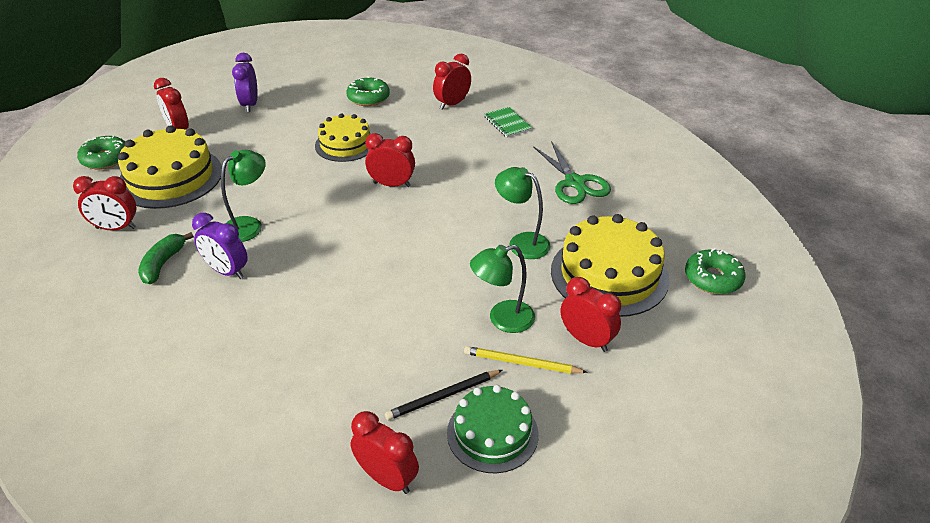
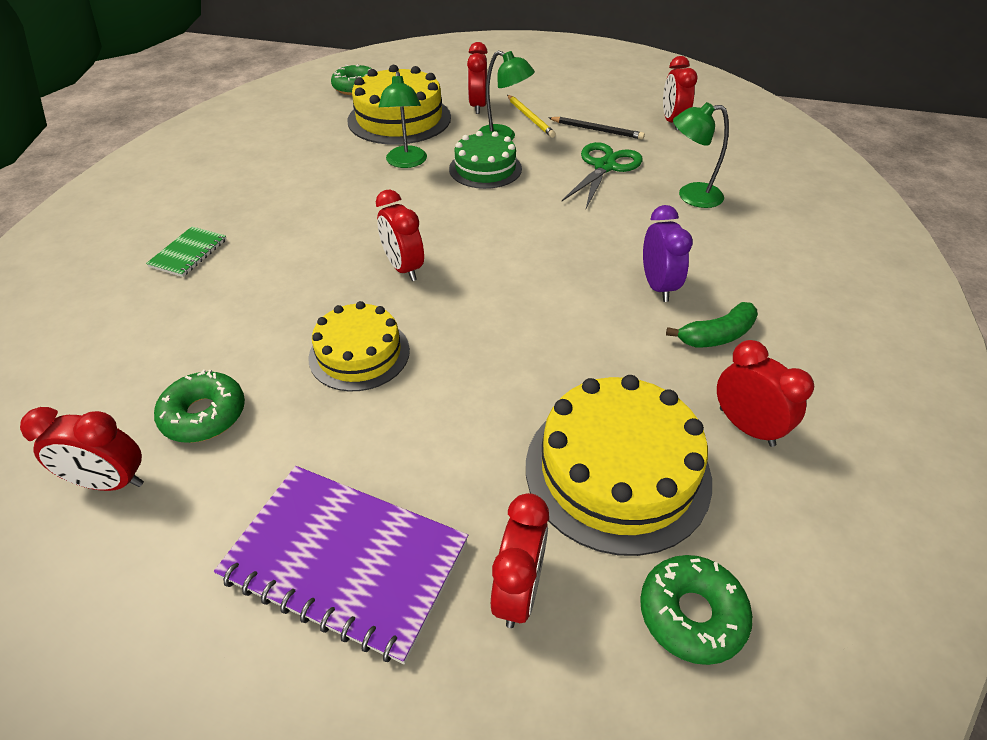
camera: 130 degrees left, 5 degrees up
green lamp [221,150,266,242] -> green lamp moved to [673,102,729,208]
purple clock [232,53,258,112] -> purple notebook [214,466,468,664]
red clock [433,54,471,110] -> red clock moved to [20,407,144,491]
green cake [447,385,539,473] -> green cake moved to [449,131,522,189]
green scissors [533,141,611,204] -> green scissors moved to [562,142,643,208]

